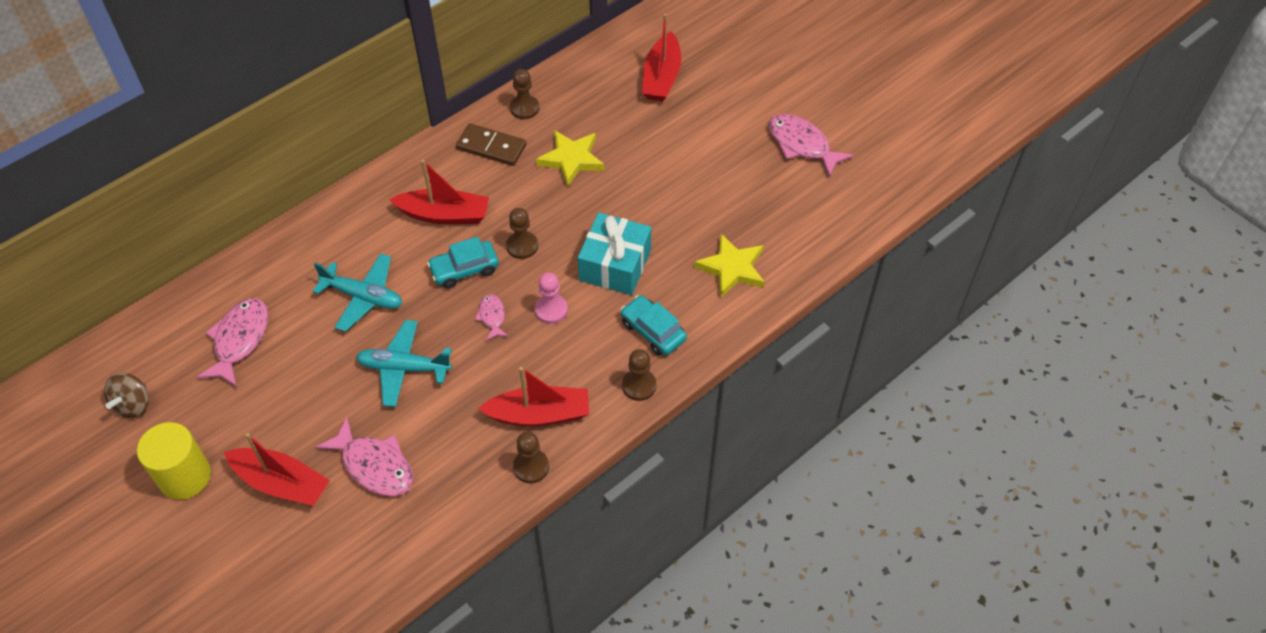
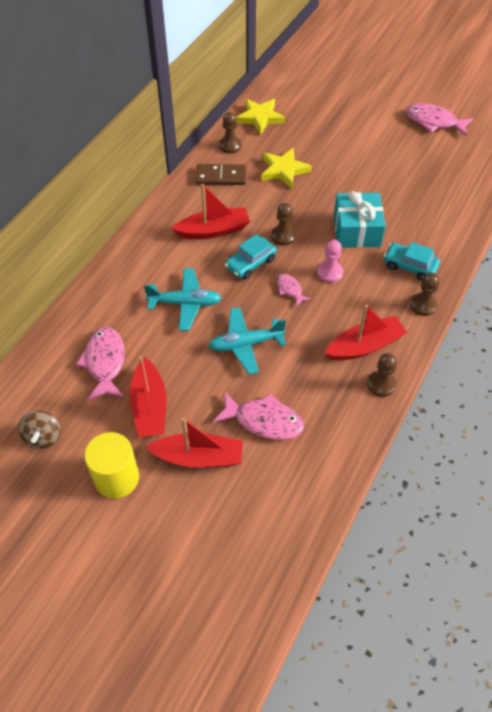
camera: 20 degrees left, 0 degrees up
red boat [642,14,681,101] -> red boat moved to [129,356,166,437]
yellow star [694,234,765,297] -> yellow star moved to [236,99,285,135]

